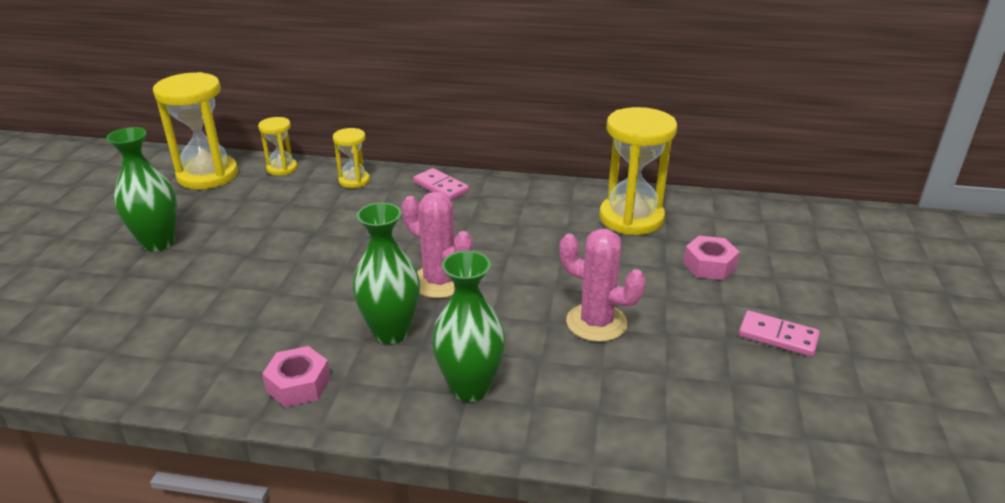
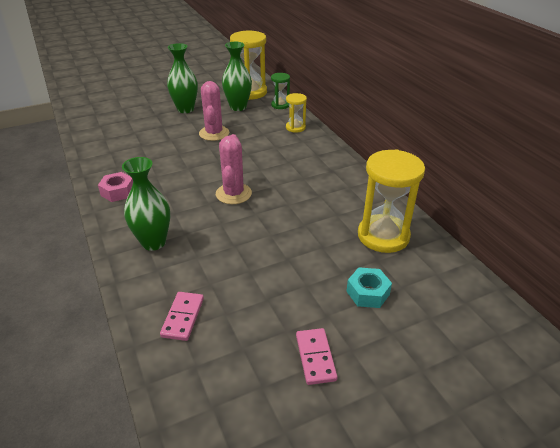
camera: 55 degrees right, 5 degrees up
yellow hourglass [258,117,297,176] -> green hourglass [271,73,290,109]
green vase [352,203,420,344] -> green vase moved to [222,42,252,111]
pink domino [413,168,469,200] -> pink domino moved to [160,292,204,341]
pink cactus [559,229,646,342] -> pink cactus moved to [199,81,229,141]
pink nut [683,236,740,280] -> turquoise nut [346,267,392,308]

